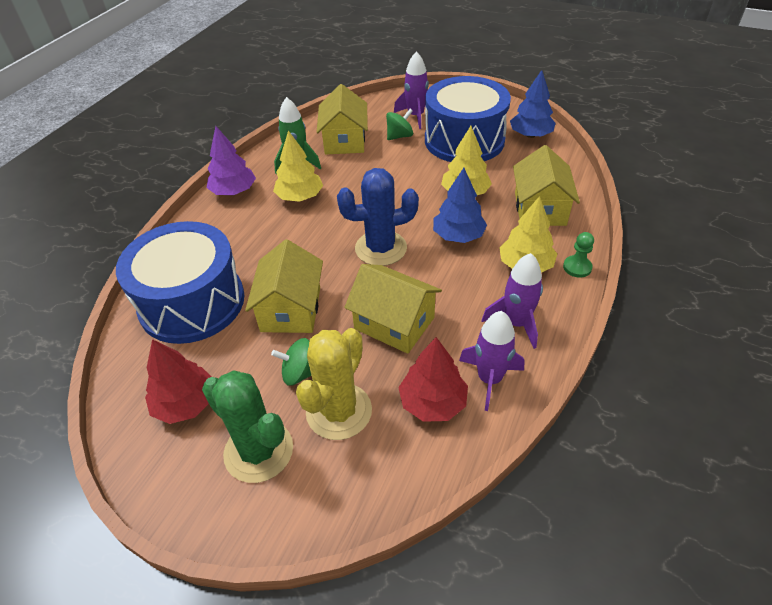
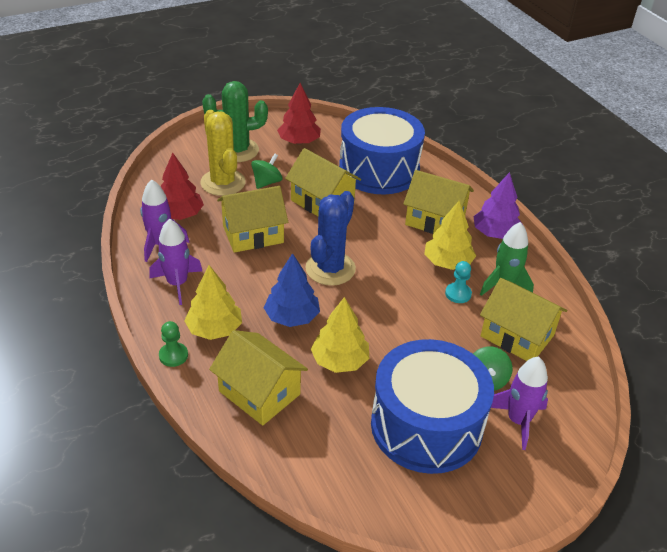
camera: 125 degrees right, 5 degrees down
blue tree [510,70,556,138] -> none
none -> yellow house [403,170,474,234]
none -> turquoise pawn [445,261,472,303]

